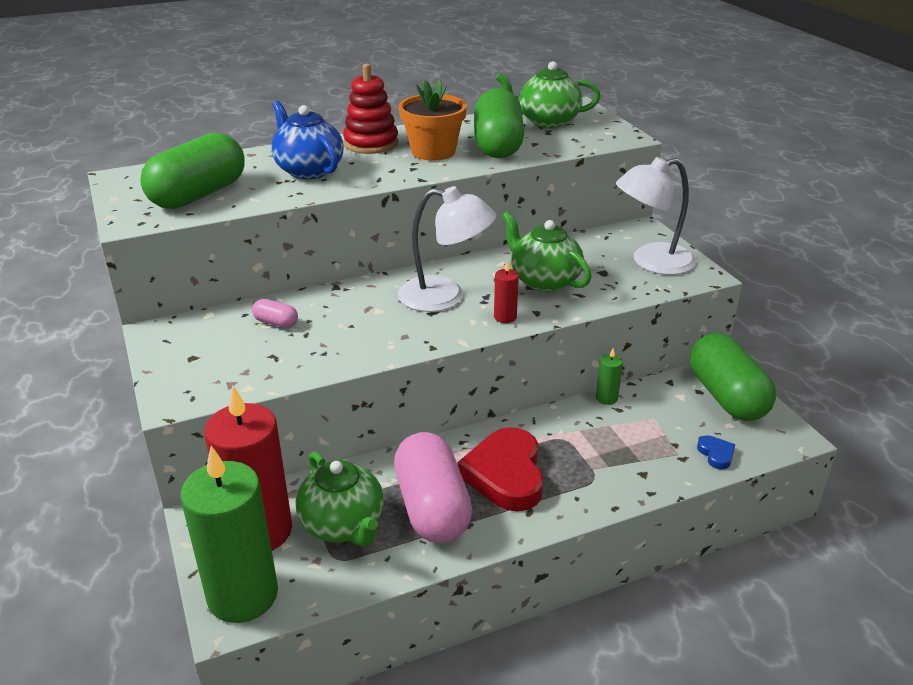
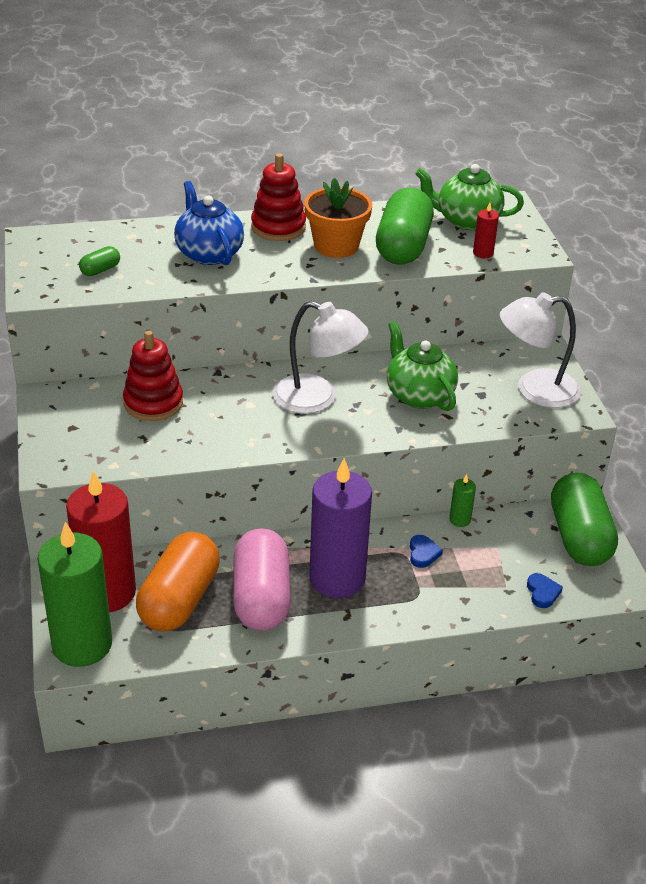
camera: 10 degrees right, 5 degrees up
green capsule [140,132,244,209] -> green capsule [79,246,120,276], size x0.42
pink capsule [252,299,298,328] -> red stacking toy [123,331,183,421]
green teapot [295,451,384,547] -> orange capsule [136,532,220,631]
red heart [458,427,544,512] -> purple candle [309,458,372,598]
red candle [494,260,519,323] -> red candle moved to [473,202,499,258]
none -> blue heart [410,535,443,568]

